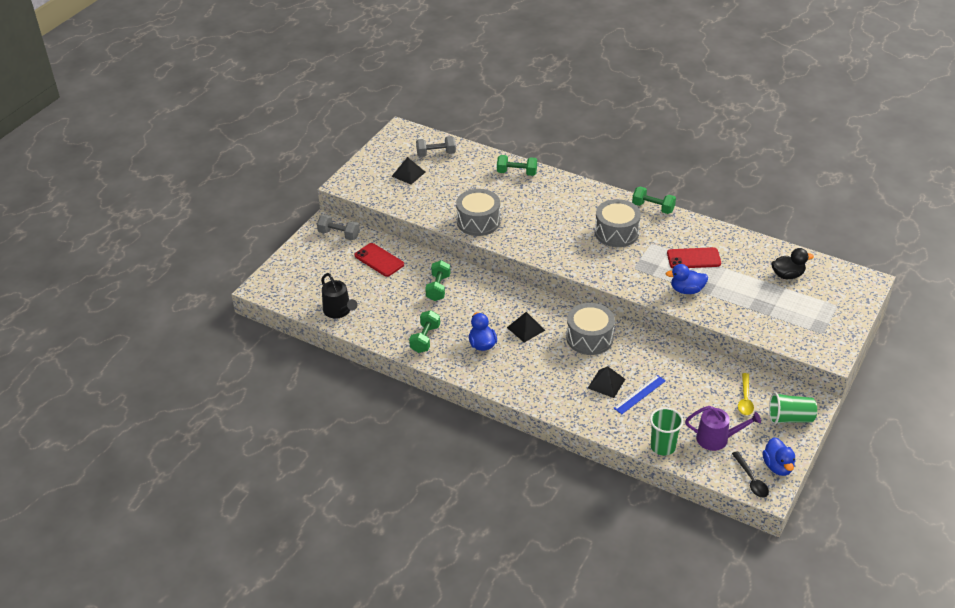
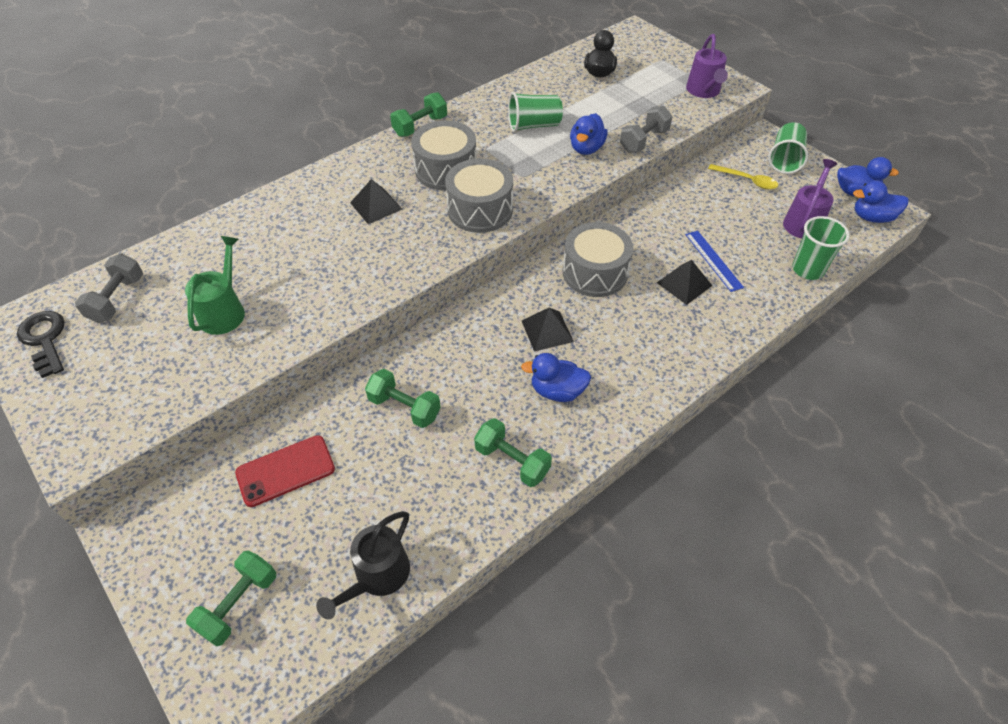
camera: 70 degrees left, 10 degrees up
grey dumbbell [317,214,360,240] -> grey dumbbell moved to [620,106,672,153]
black watering can [321,273,357,318] -> black watering can turned 135 degrees clockwise [316,511,410,619]
black pyramid [392,157,425,184] -> black pyramid moved to [350,179,402,224]
grey drum [456,189,500,236] -> grey drum moved to [445,158,513,233]
green dumbbell [497,155,537,176] -> green dumbbell moved to [186,551,276,646]
red phone [667,247,721,268] -> green cup [508,92,563,132]
black spoon [732,451,769,498] -> blue duck [853,180,909,223]
none -> black key [17,311,65,378]
none -> green watering can [185,236,245,335]
none -> purple watering can [686,34,728,98]

